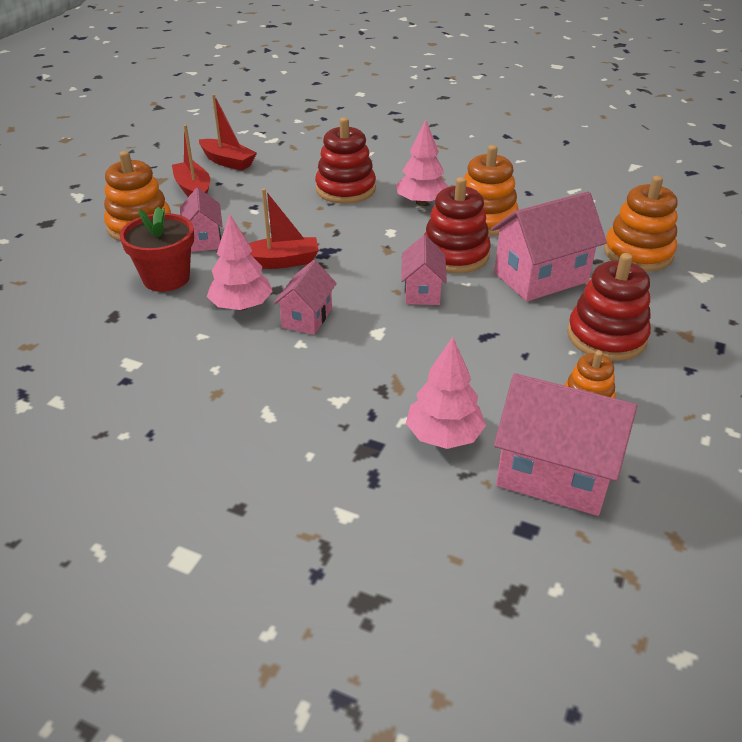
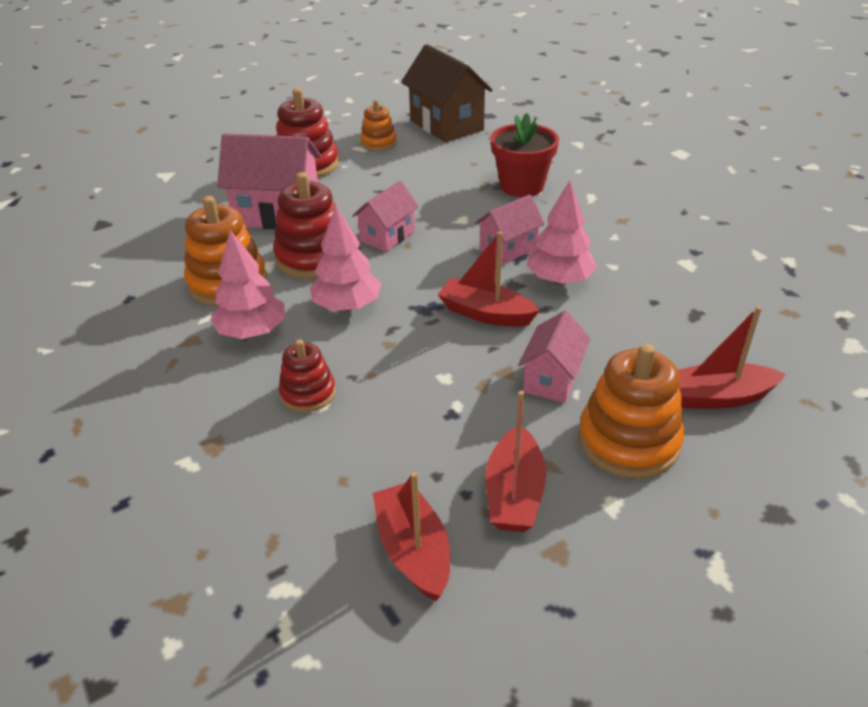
camera: 145 degrees left, 0 degrees up
red flower pot [120,207,194,292] -> red flower pot moved to [491,113,559,197]
red stacking toy [315,117,376,204] -> red stacking toy [279,340,336,412], size x0.59
pink tree [406,337,486,449] -> pink tree moved to [310,206,381,311]
pink house [494,373,637,516] -> brown house [401,44,493,143]
orange stacking toy [604,176,678,271] -> none
none -> red boat [678,306,786,409]

